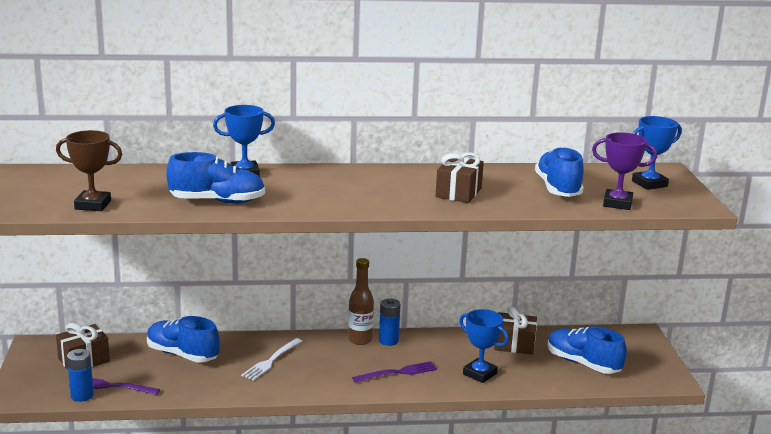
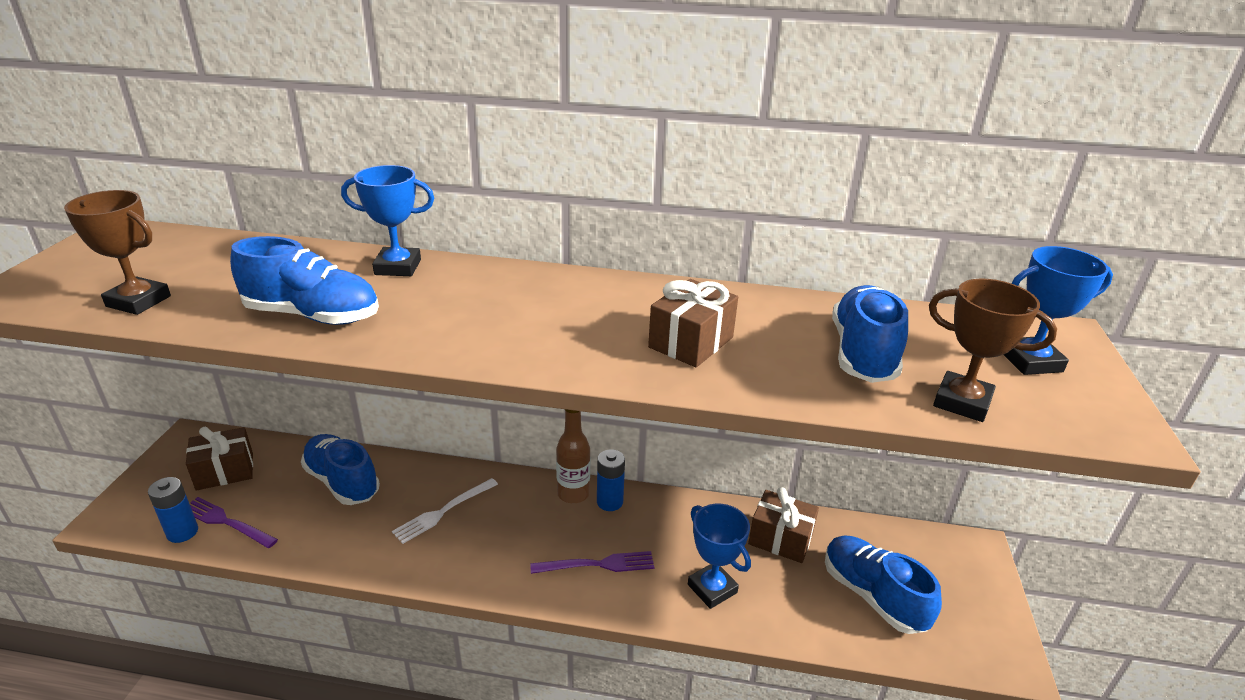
camera: 15 degrees right, 10 degrees up
purple trophy [592,132,657,210] -> brown trophy [929,279,1057,422]

